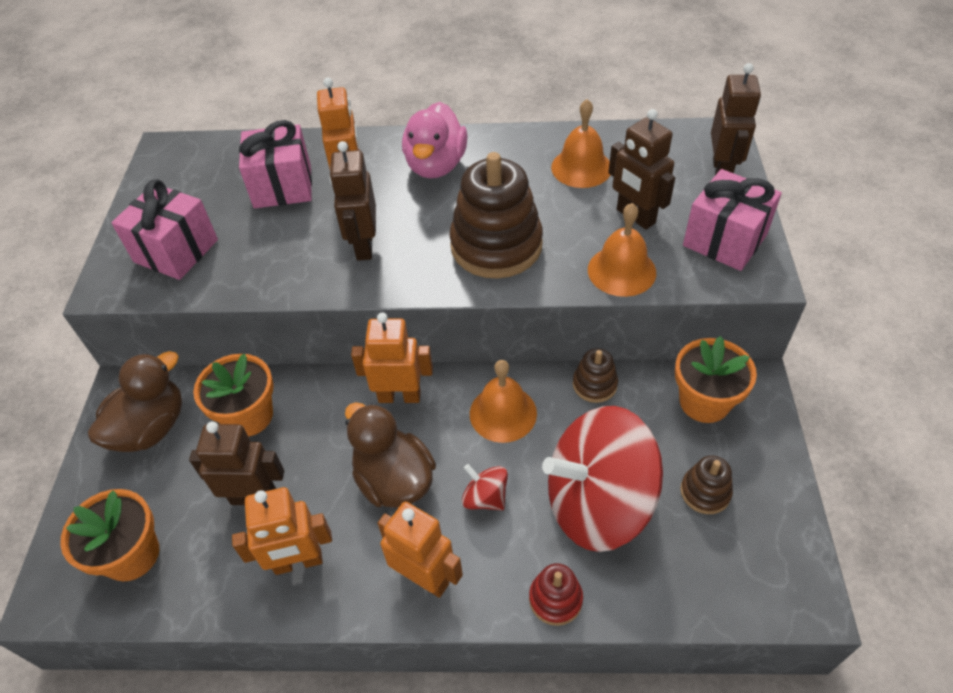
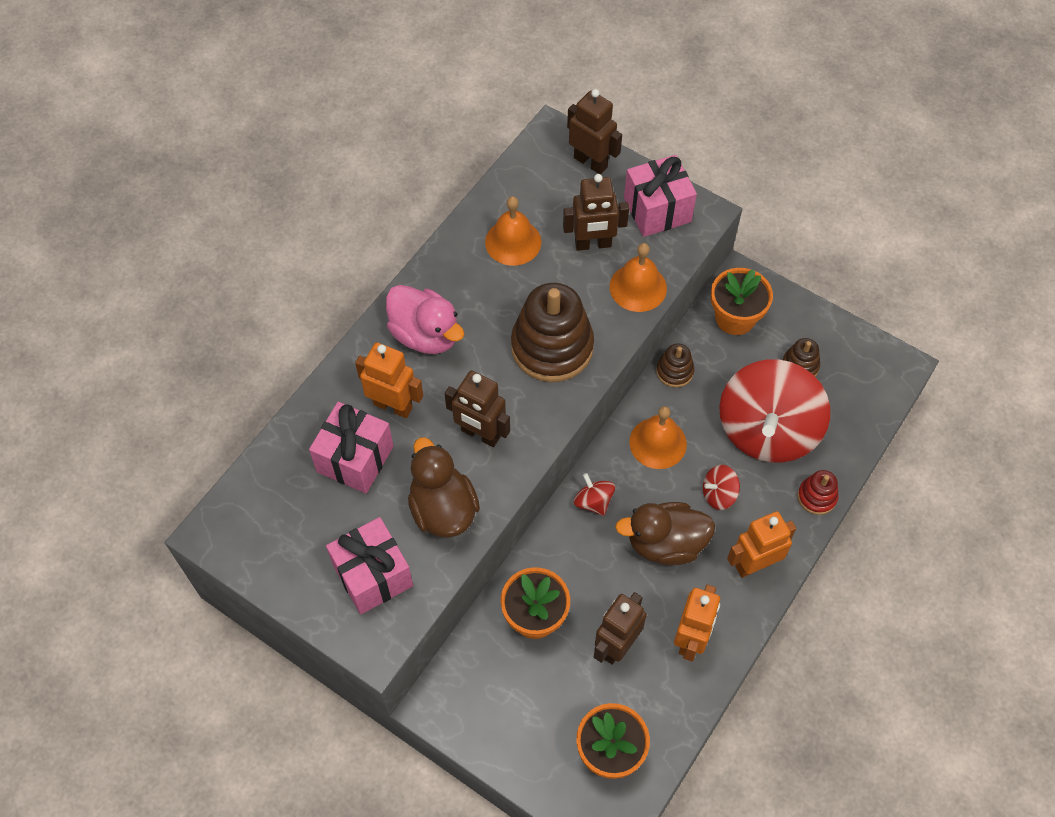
camera: 60 degrees left, 10 degrees up
brown duck [88,351,182,452] -> brown duck moved to [408,437,480,538]
orange robot [351,313,433,403] -> red spinning top [573,473,615,516]

